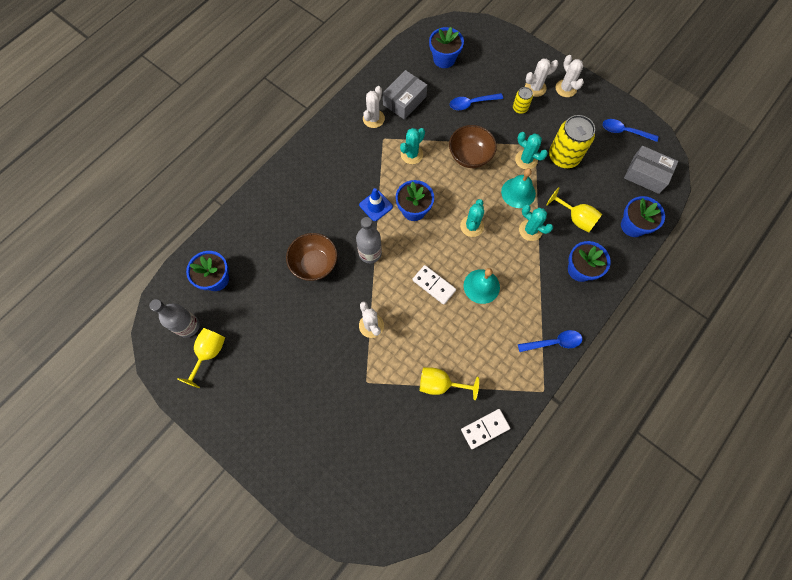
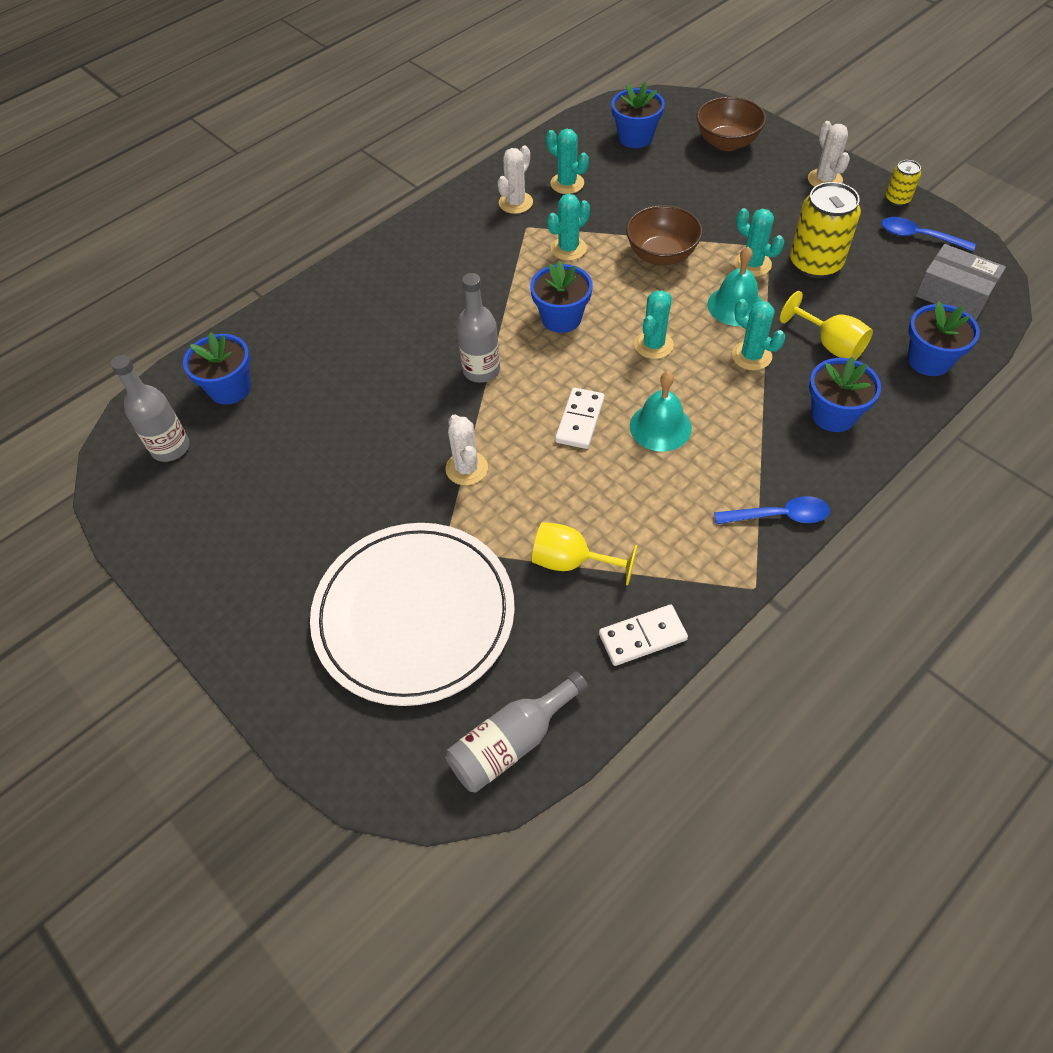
camera: 10 degrees right, 15 degrees down
yellow goblet [177,328,225,388] -> none
brown bowl [286,233,337,281] -> brown bowl moved to [697,97,766,151]
blue traffic cone [359,188,393,221] -> none
grey box [383,70,427,120] -> turquoise cactus [546,129,589,194]
white domino [412,265,456,305] -> white domino turned 60 degrees clockwise [555,388,605,449]
blue spoon [450,93,503,110] -> none
yellow can [513,87,533,114] -> yellow can moved to [886,160,921,206]
white cactus [525,59,558,97] -> none
none -> white plate [310,523,515,706]
none -> grey bottle [445,671,588,792]

